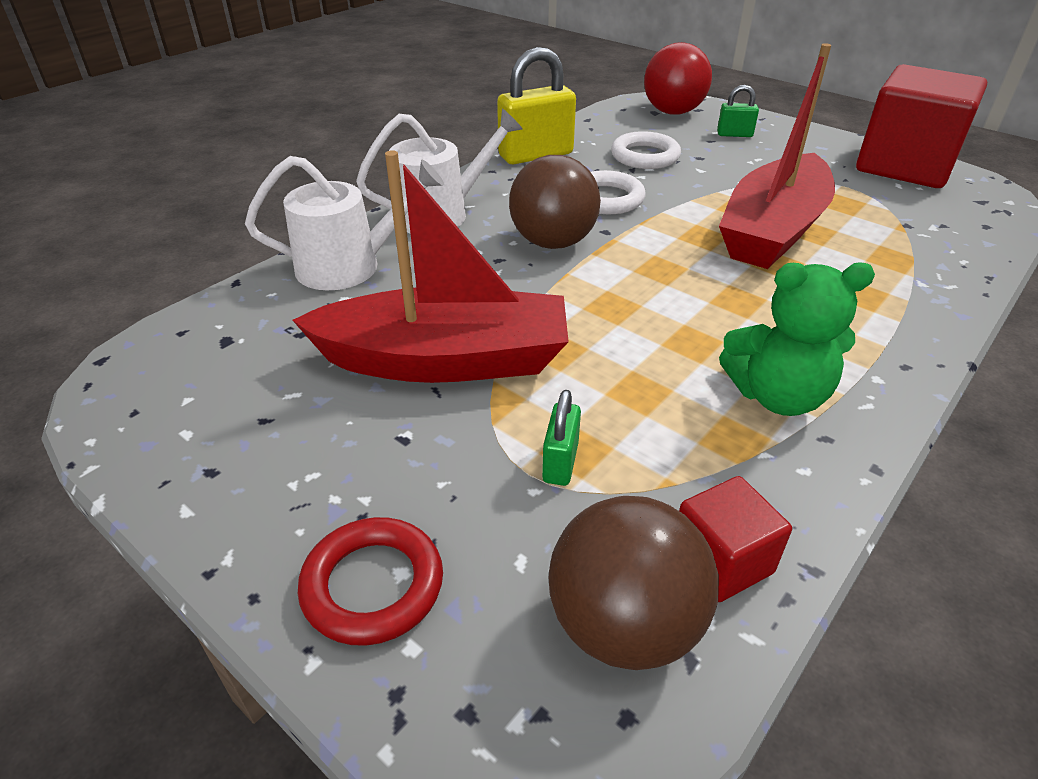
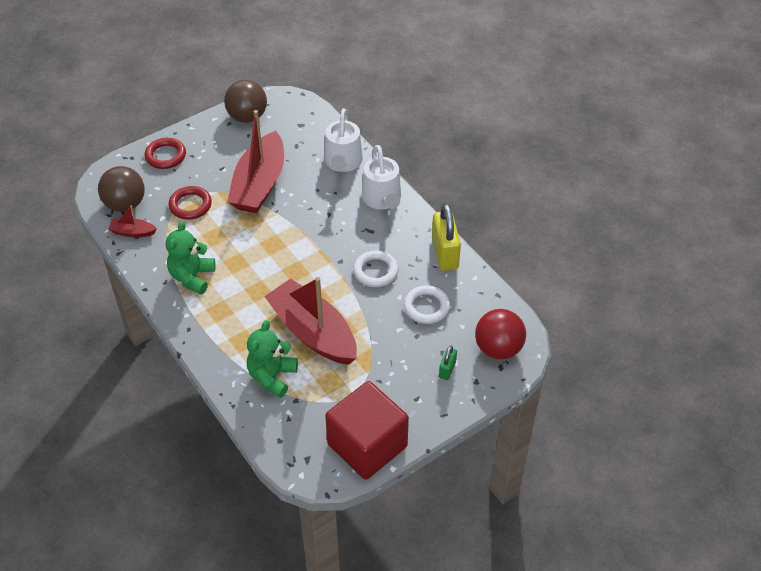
camera: 105 degrees right, 10 degrees up
brown ball [509,155,601,249] -> brown ball moved to [224,80,267,123]
green padlock [542,390,581,486] -> red ring [169,186,212,220]
red cube [679,476,792,602] -> red boat [108,205,157,237]
none -> green teddy bear [247,320,298,398]

